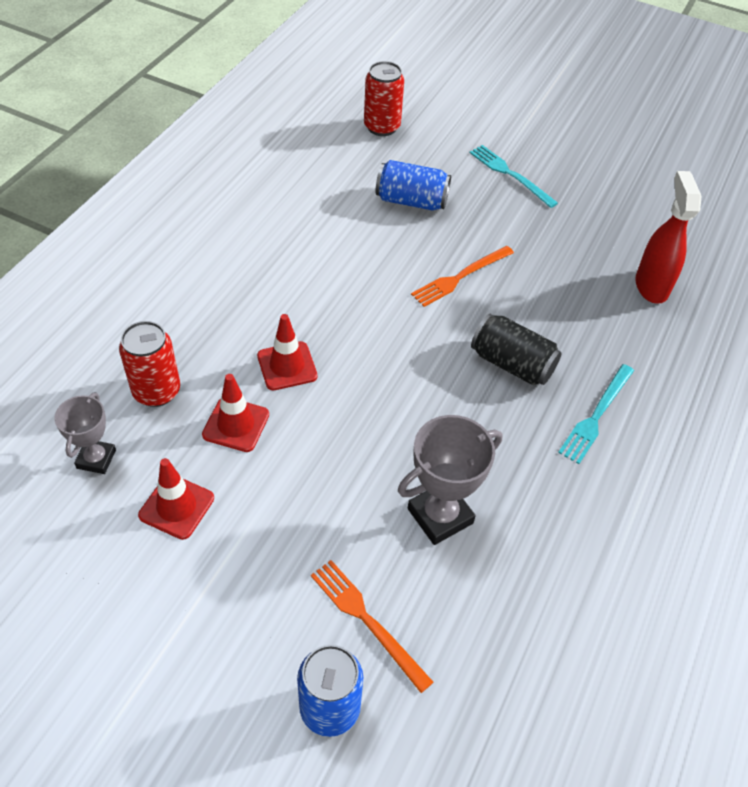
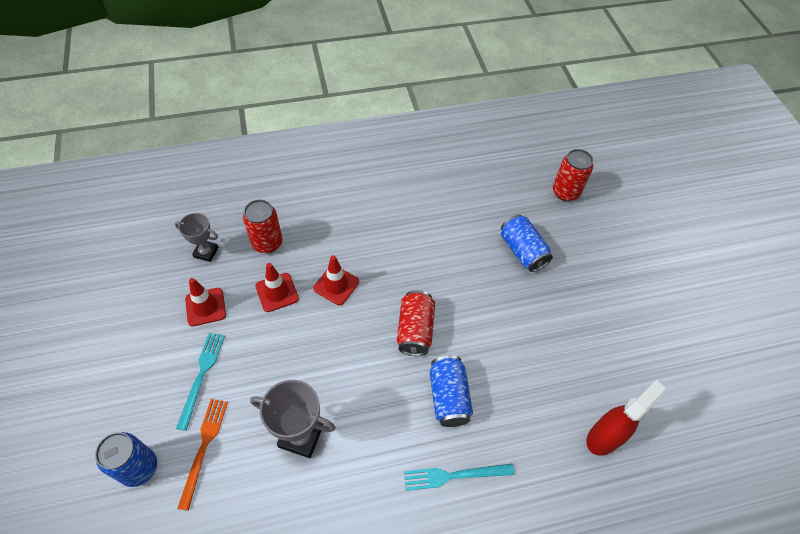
camera: 50 degrees right, 5 degrees up
grey trophy [54,393,116,474] -> grey trophy turned 45 degrees clockwise [175,213,219,262]
orange fork [411,246,514,307] -> none
turquoise fork [470,145,558,208] -> turquoise fork moved to [176,333,225,431]
black can [471,314,562,385] -> blue can [430,355,473,427]
none -> red can [397,290,435,356]

